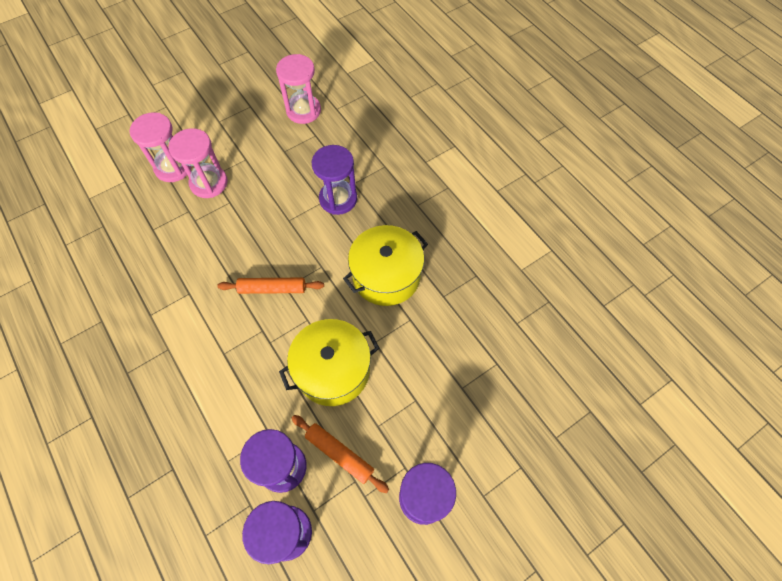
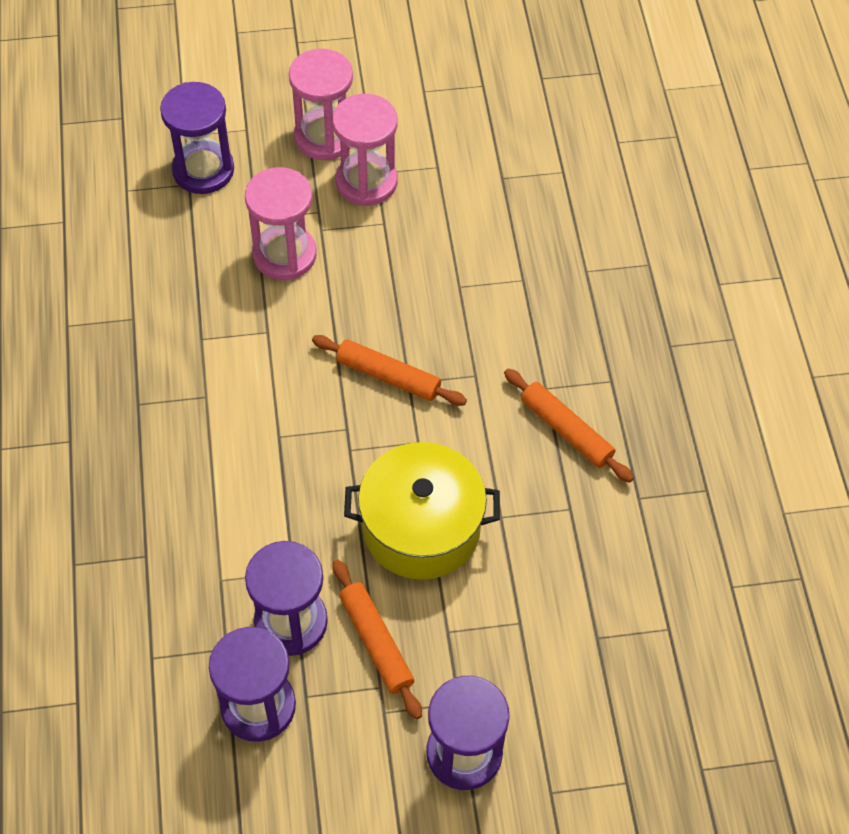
camera: 25 degrees right, 5 degrees down
pink hourglass [276,54,321,124] -> pink hourglass moved to [245,167,317,280]
purple hourglass [312,145,357,215] -> purple hourglass moved to [160,82,234,194]
yellow pot [343,225,428,306] -> orange rolling pin [504,369,634,483]

